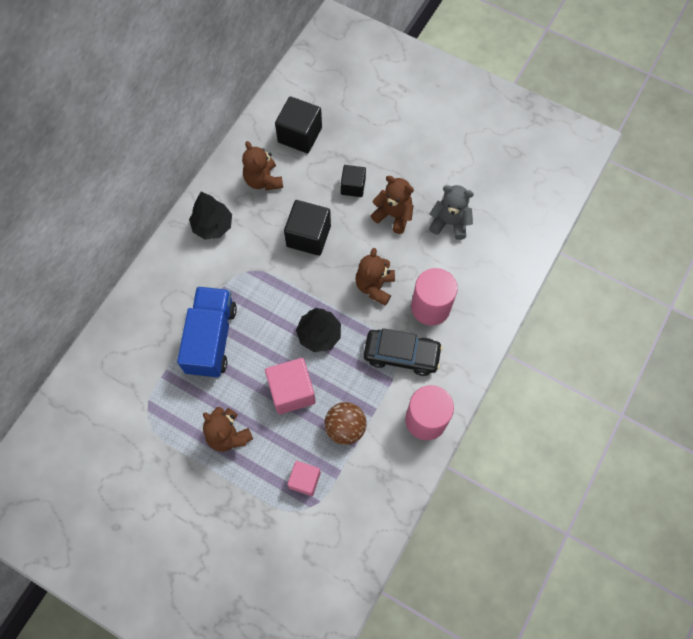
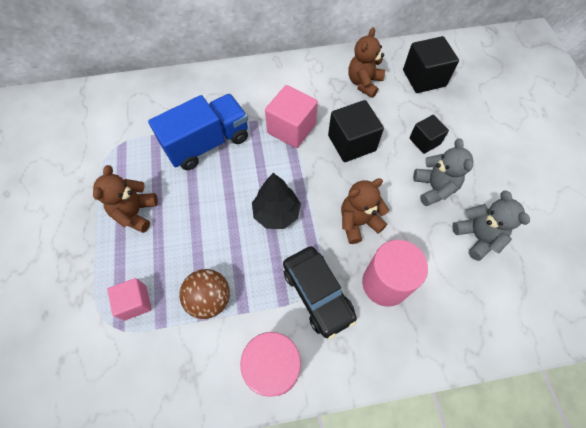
camera: 50 degrees right, 5 degrees down
black tree [189,192,232,240] -> none
pink cube [265,358,316,414] -> pink cube moved to [265,85,318,148]
brown teddy bear [371,176,414,234] -> grey teddy bear [413,138,473,206]

